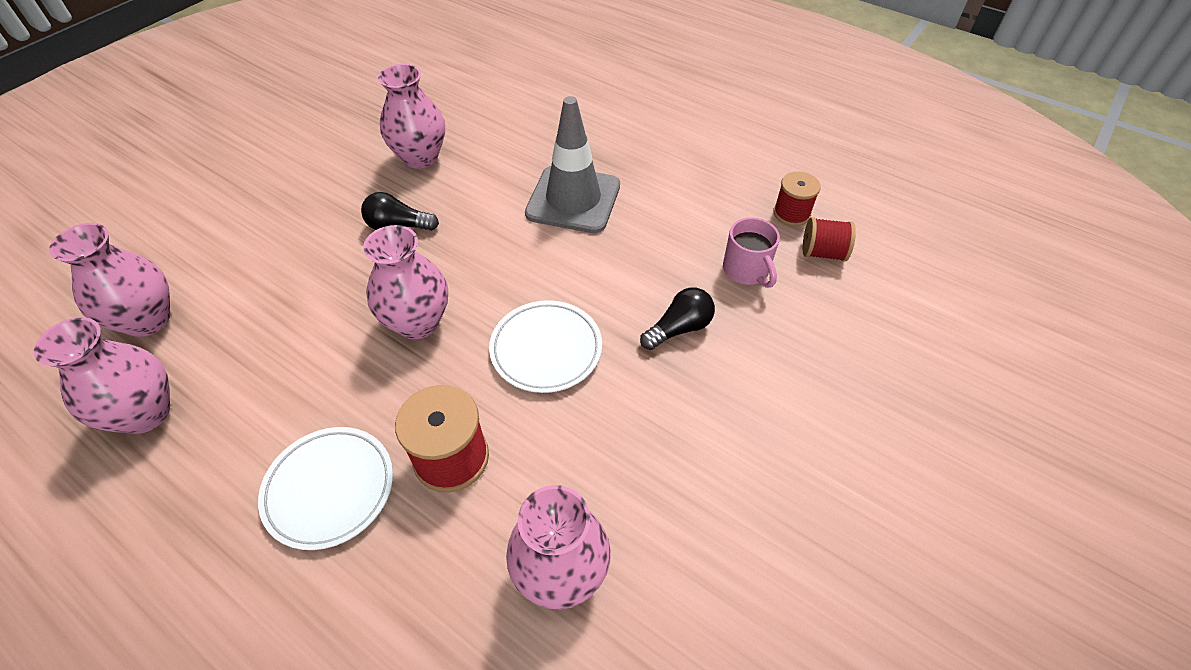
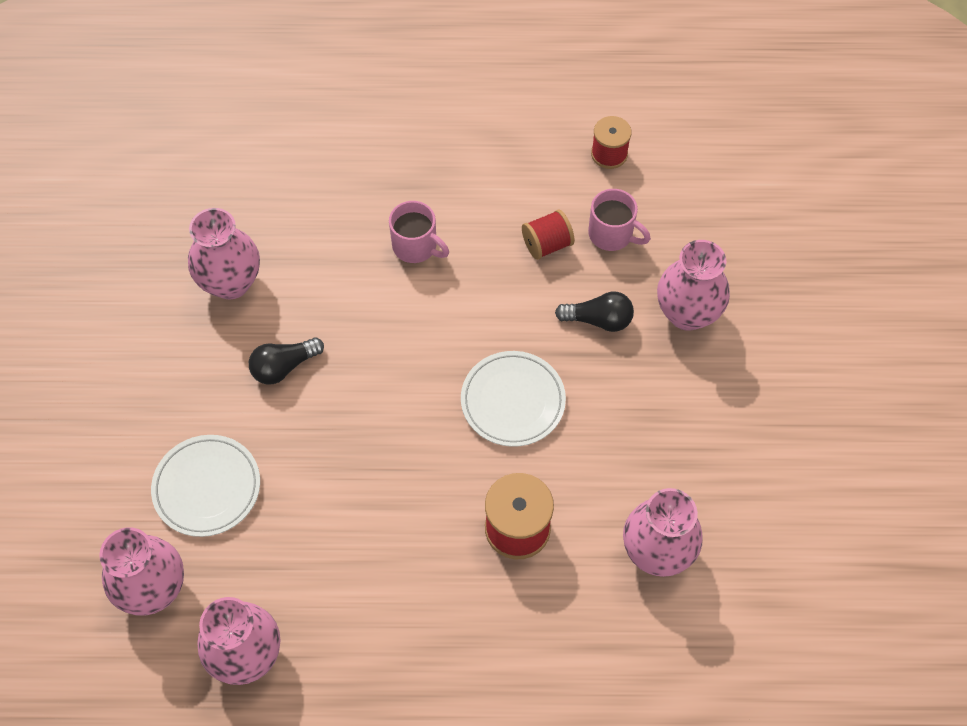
camera: 35 degrees left, 10 degrees up
white plate [258,427,393,550] -> white plate moved to [151,435,260,537]
pink vase [363,225,448,339] -> pink vase moved to [657,240,730,331]
grey traffic cone [525,96,620,233] -> pink mug [389,201,449,263]
black light bulb [640,288,715,350] -> black light bulb turned 75 degrees clockwise [555,292,634,332]
red spool [803,217,856,261] -> red spool moved to [522,209,575,260]

